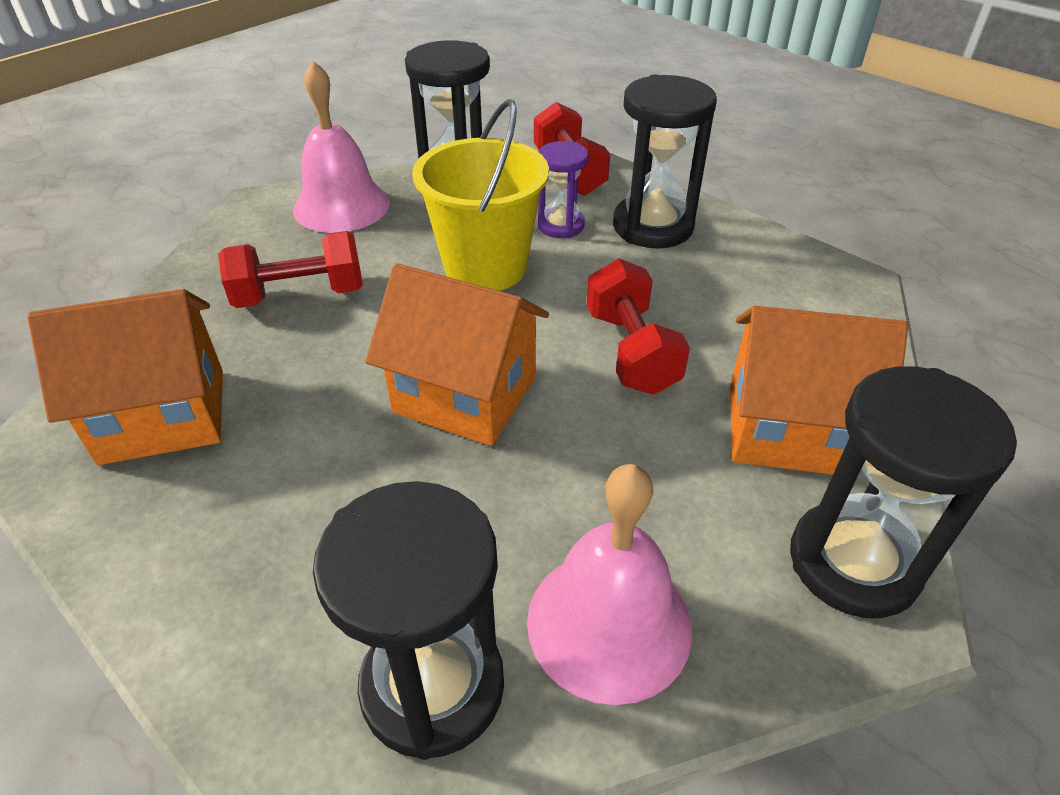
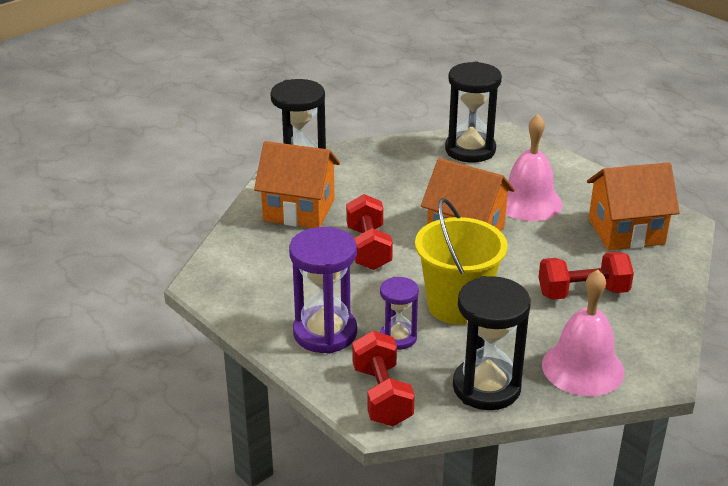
camera: 175 degrees left, 10 degrees down
pink bell [527,464,692,705] -> pink bell moved to [506,114,563,221]
black hourglass [613,74,717,248] -> purple hourglass [289,227,357,354]

